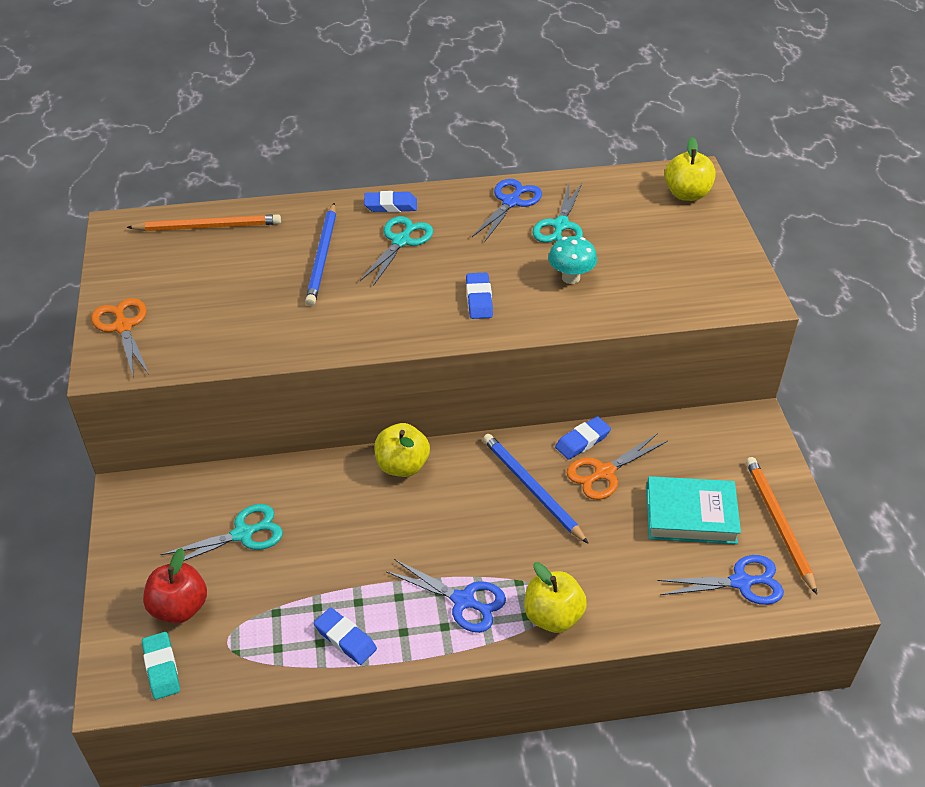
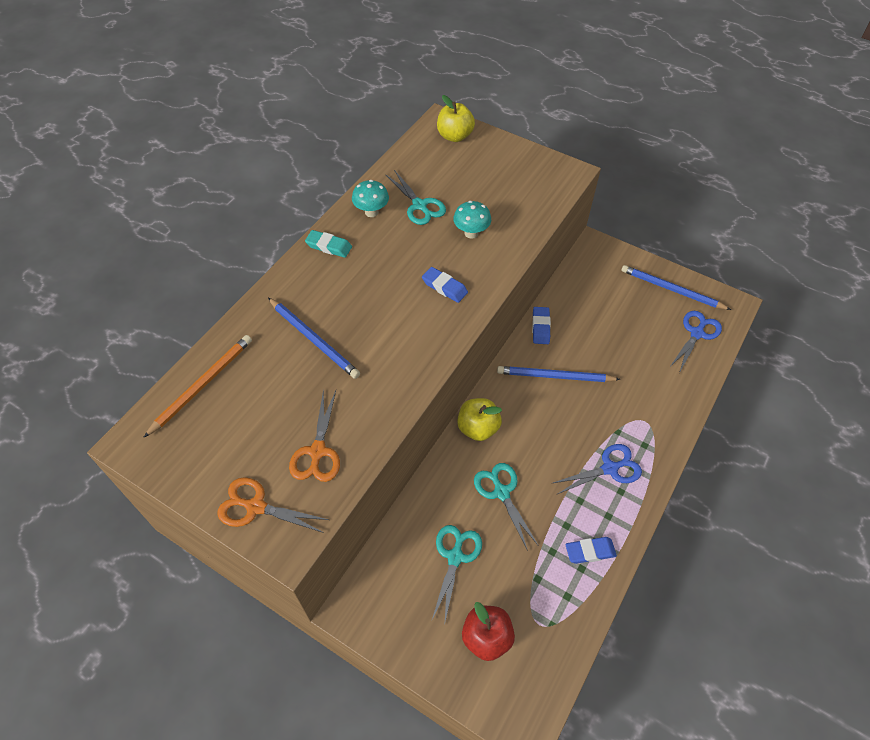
camera: 50 degrees left, 10 degrees up
turquoise eraser [142,632,180,700] -> turquoise eraser moved to [305,230,352,258]
turquoise scissors [360,216,433,286] -> turquoise scissors moved to [474,463,539,551]
blue eraser [364,191,417,212] -> none
blue scissors [472,179,542,242] -> turquoise mushroom [352,180,389,217]
yellow apple [524,562,587,633] -> none
orange scissors [567,433,668,500] -> orange scissors moved to [289,389,340,482]
turquoise book [646,476,741,544] -> none
orange pencil [746,457,817,595] -> blue pencil [621,265,731,310]

